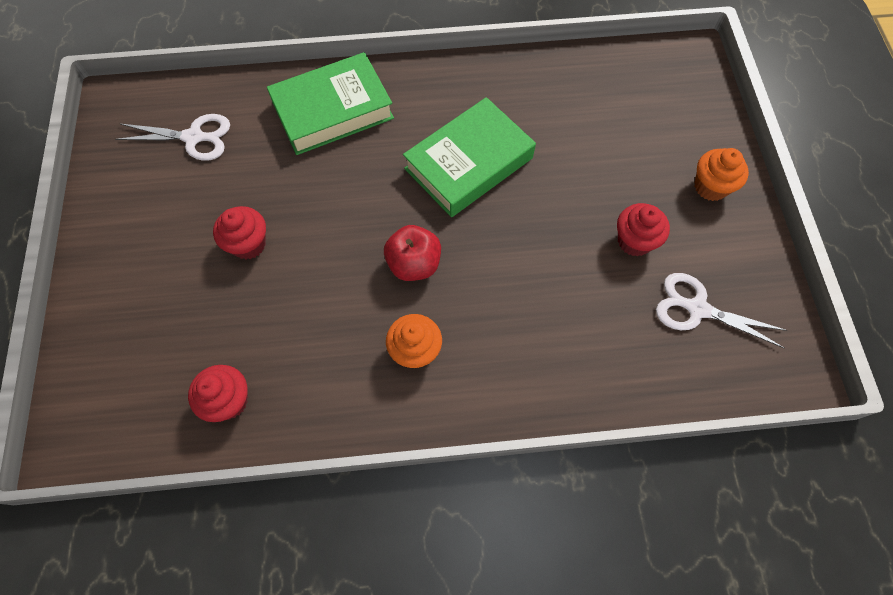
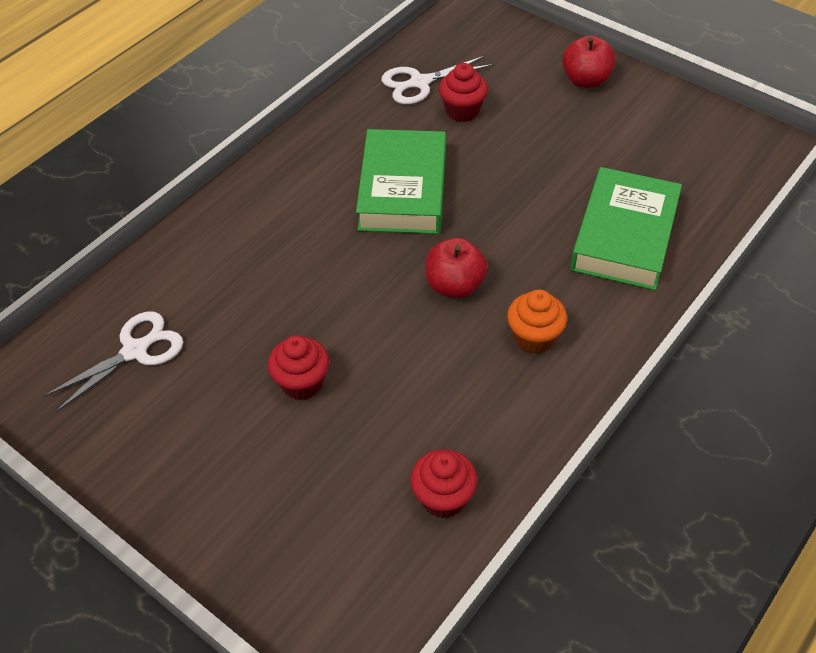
camera: 45 degrees left, 15 degrees down
green book [267,52,394,155] -> green book moved to [570,167,682,290]
red cupcake [617,203,670,256] -> red cupcake moved to [439,63,488,122]
white scissors [656,273,788,348] -> white scissors moved to [382,55,494,104]
orange cupcake [694,148,749,201] -> red apple [562,35,615,88]

